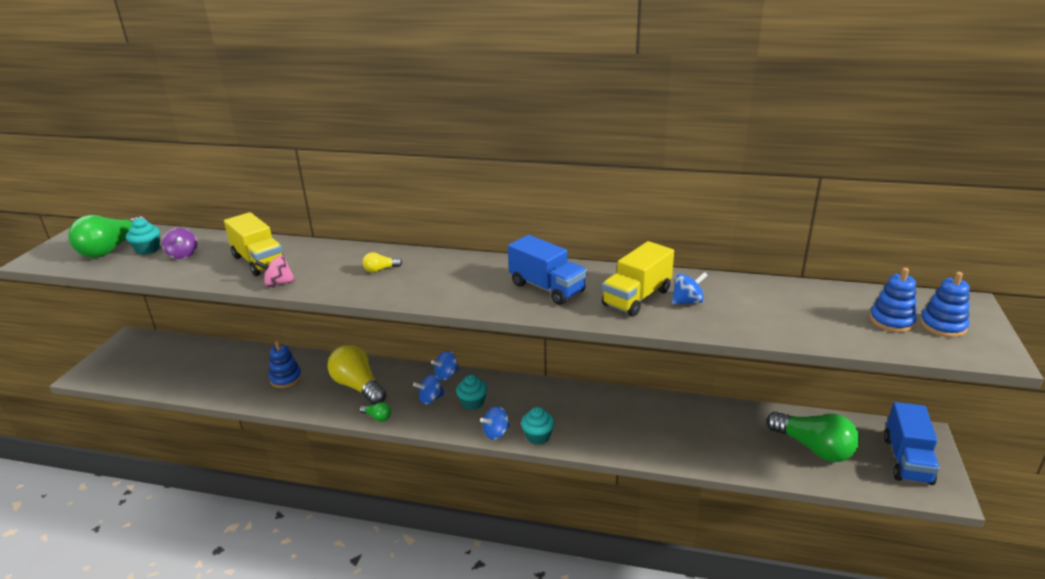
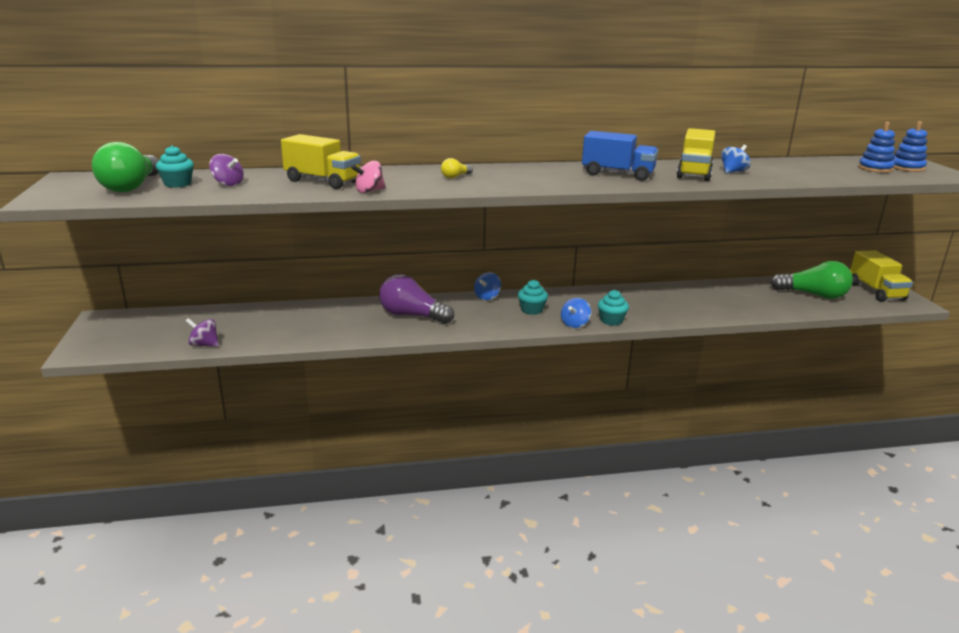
camera: 25 degrees left, 5 degrees down
blue stacking toy [269,341,302,388] -> none
yellow light bulb [327,345,387,405] -> purple light bulb [379,274,454,324]
green light bulb [359,402,391,422] -> none
blue spinning top [413,374,445,404] -> none
blue truck [884,402,940,485] -> yellow truck [850,250,913,302]
none -> purple spinning top [185,318,219,347]

